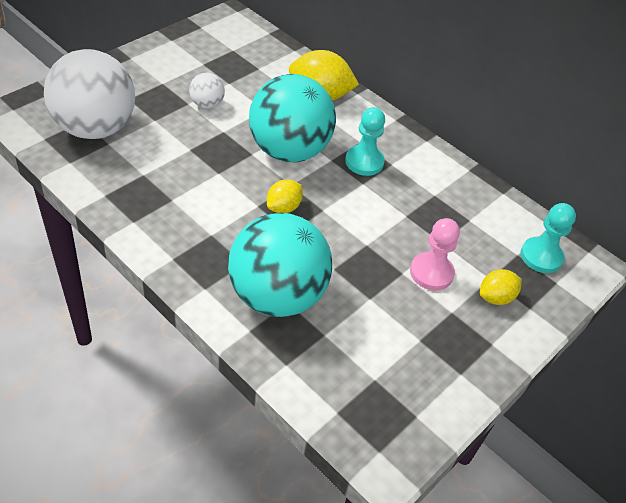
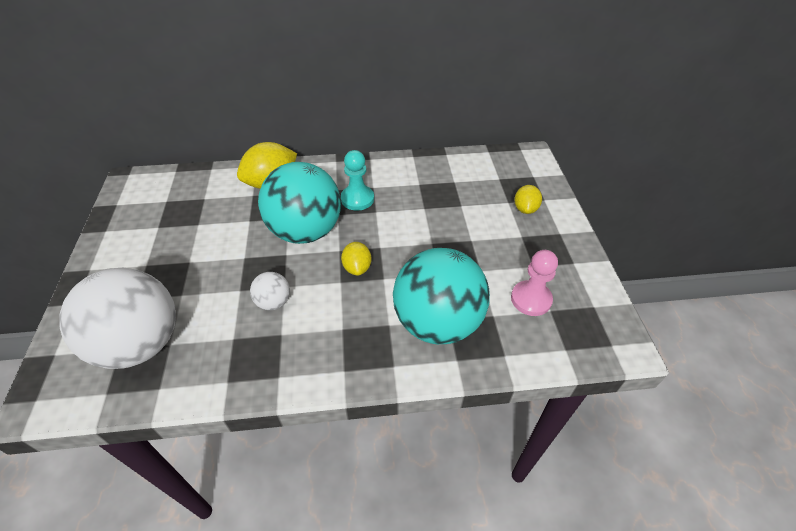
camera: 45 degrees left, 0 degrees up
white ball [189,73,225,109] -> white ball moved to [250,272,290,310]
pink pawn [410,218,460,290] -> pink pawn moved to [511,250,558,316]
turquoise pawn [521,203,576,273] -> none

